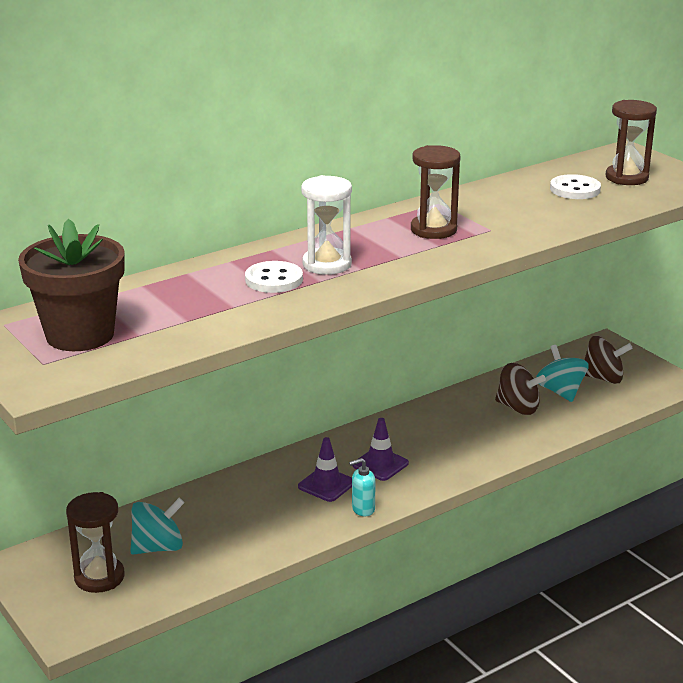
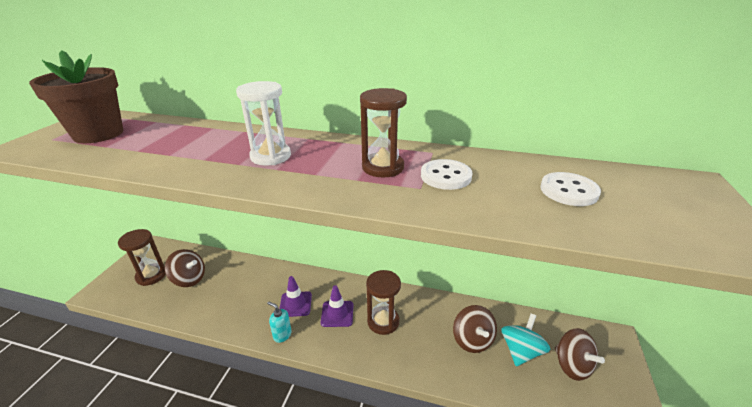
camera: 50 degrees right, 5 degrees up
turquoise spinning top [130,498,185,555] -> brown spinning top [165,249,205,287]
white button [245,261,303,293] -> white button moved to [421,159,473,190]
brown hourglass [606,100,657,185] -> brown hourglass moved to [366,270,401,335]

